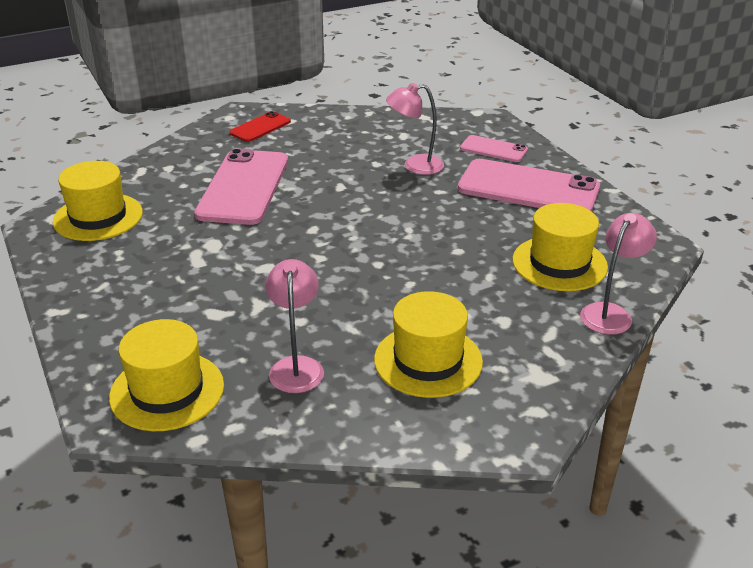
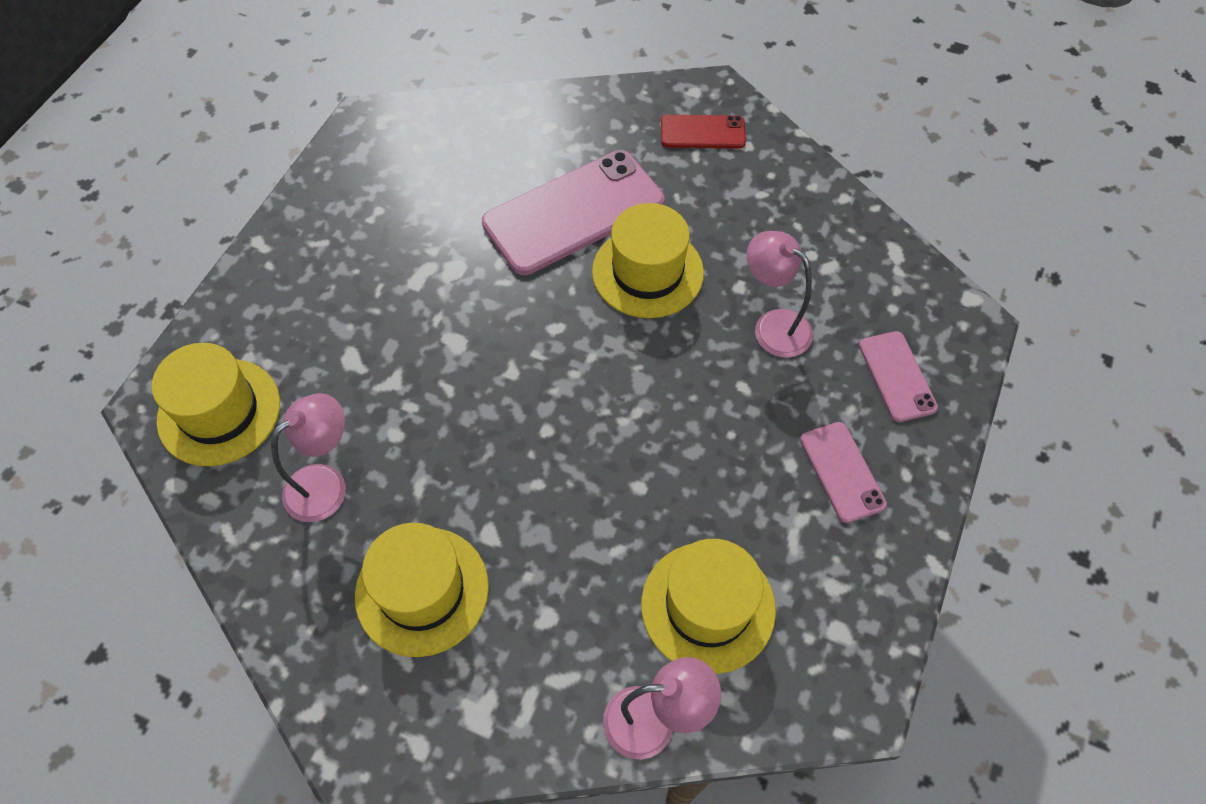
camera: 50 degrees right, 25 degrees up
yellow hat [53,161,143,241] -> yellow hat moved to [592,203,704,318]
pink phone [458,159,600,212] -> pink phone [800,422,887,523], size x0.51

